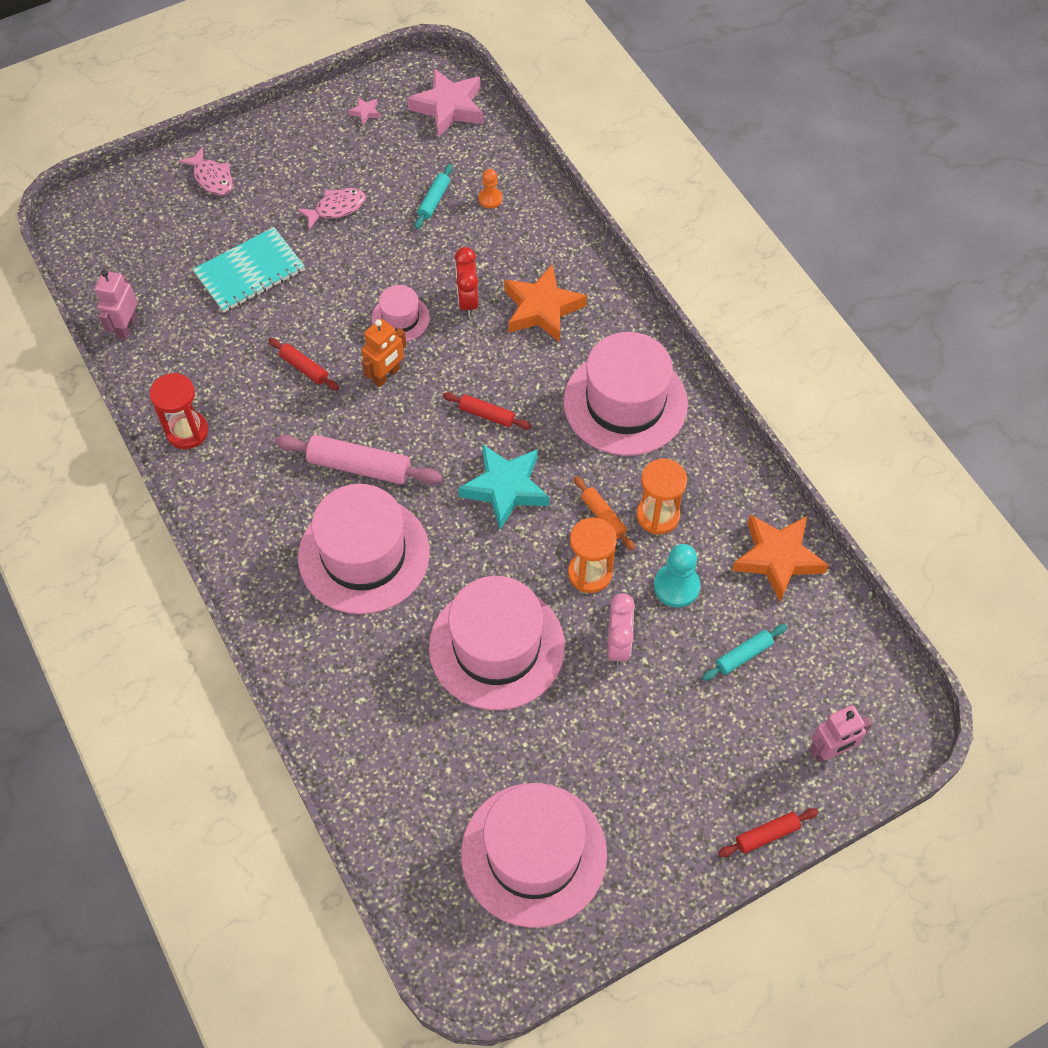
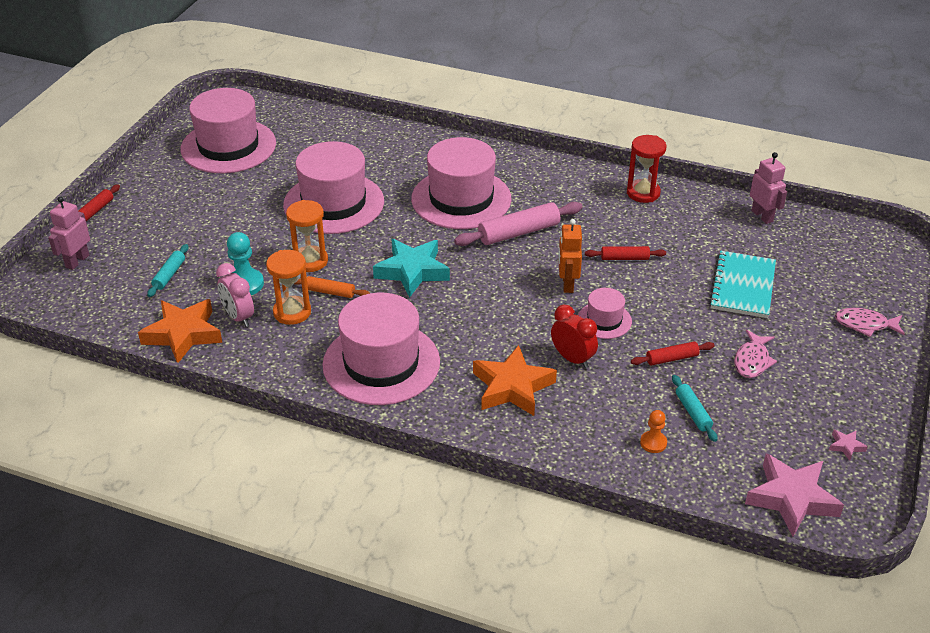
camera: 140 degrees right, 20 degrees down
red rolling pin [443,392,531,429] -> red rolling pin moved to [631,342,715,366]
pink clock [607,593,635,666] -> pink clock moved to [216,263,254,327]

